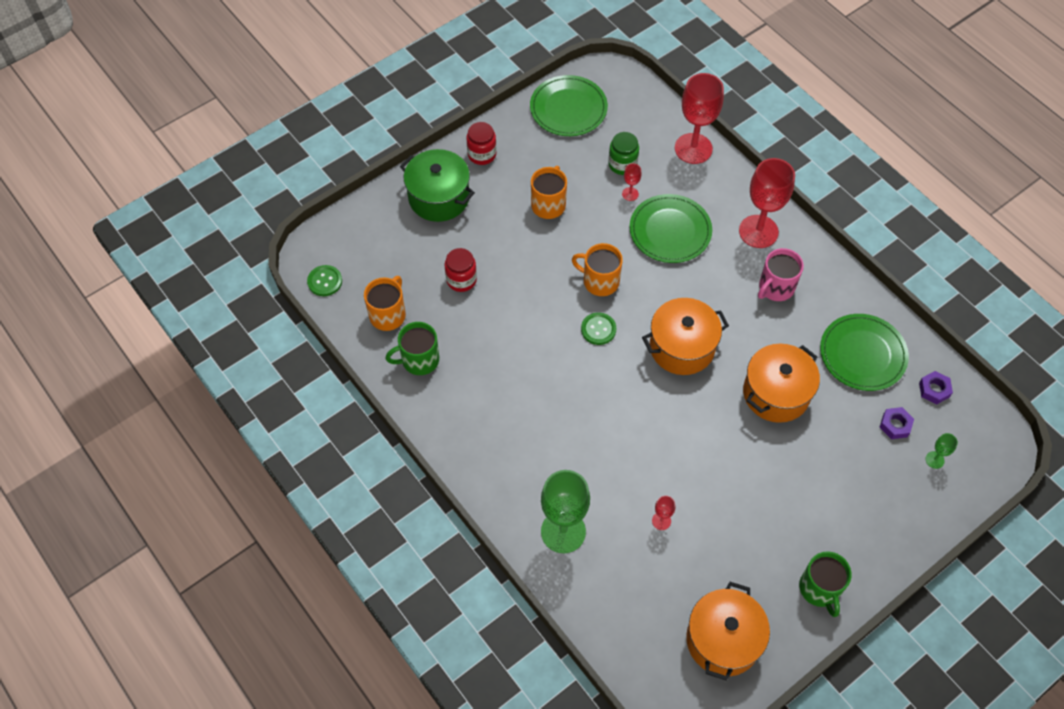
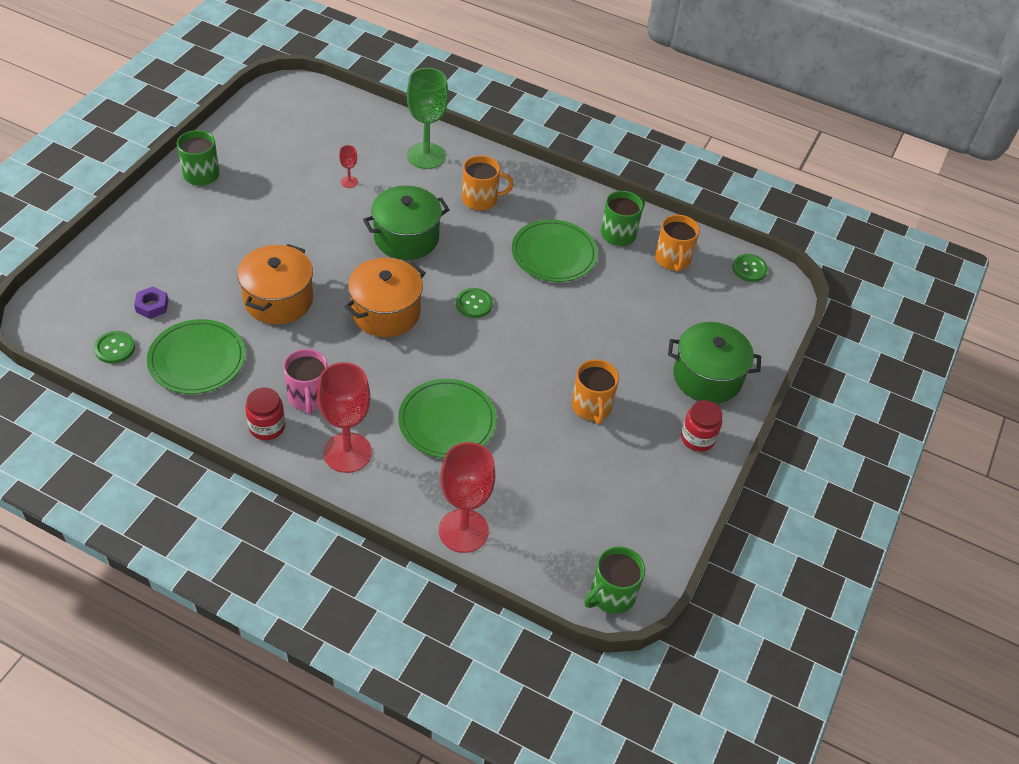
camera: 150 degrees right, 10 degrees down
red jar [445,248,477,292] -> red jar moved to [245,387,285,440]
green plate [530,75,608,136] -> green plate moved to [512,219,598,282]
orange mug [572,243,623,296] -> orange mug moved to [462,156,514,210]
green jar [608,132,639,175] -> none
red goblet [622,163,641,201] -> none
orange pot [686,582,770,681] -> none
pink mug [758,248,804,301] -> pink mug turned 150 degrees clockwise [283,349,328,415]
purple nut [919,371,953,405] -> green button [94,331,135,364]
green goblet [925,433,958,469] -> none
none -> green pot [363,185,450,260]
none -> green mug [584,546,645,614]

